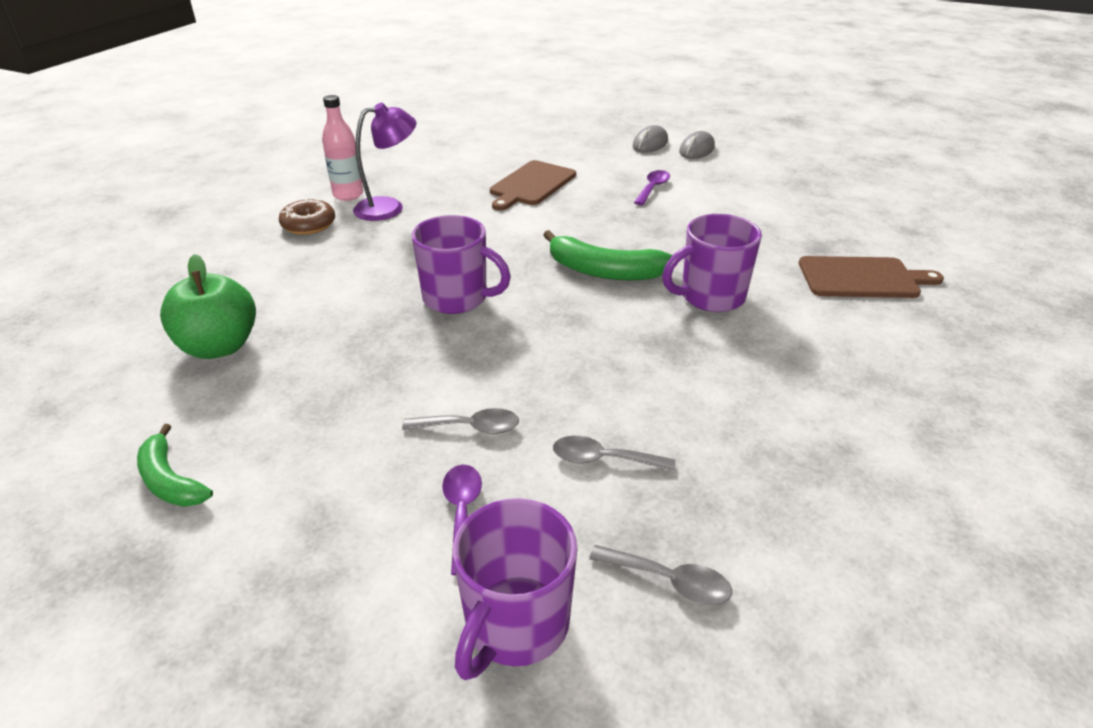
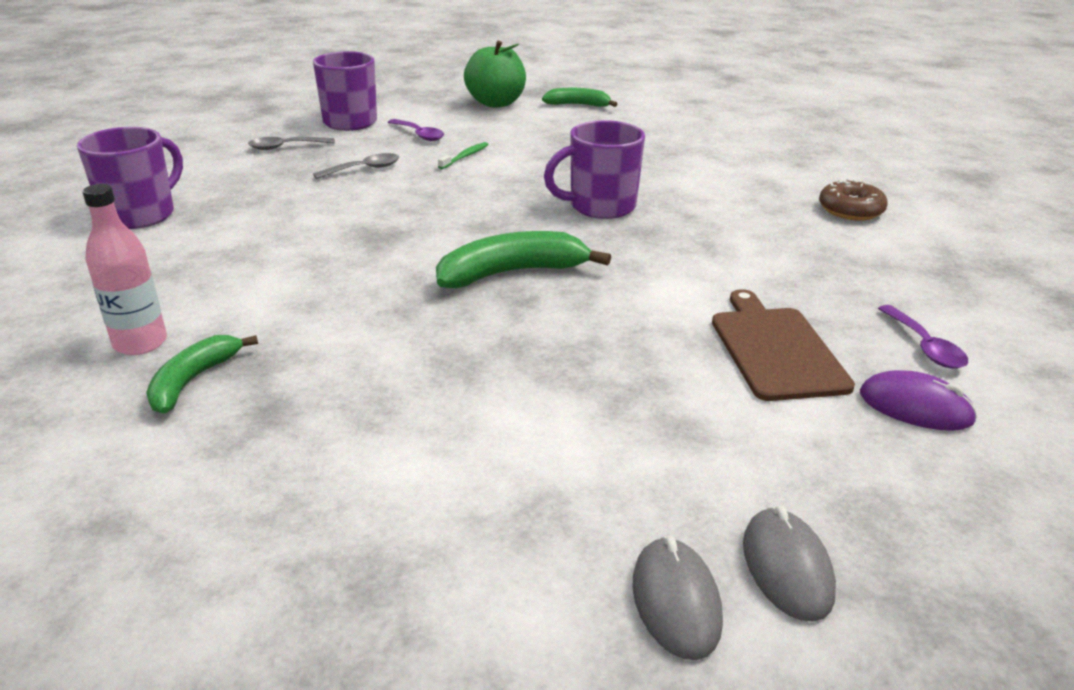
camera: 140 degrees right, 5 degrees down
green apple [160,254,256,359] -> green apple moved to [464,41,526,108]
pink bottle [322,95,363,201] -> pink bottle moved to [82,184,167,355]
purple lamp [353,103,416,221] -> none
grey spoon [402,408,519,434] -> green toothbrush [438,142,489,169]
purple spoon [634,170,670,205] -> purple spoon moved to [878,305,968,369]
purple mug [662,214,762,312] -> purple mug moved to [77,127,183,229]
brown cutting board [799,256,944,298] -> green banana [146,335,258,414]
none -> purple mouse [860,370,977,431]

